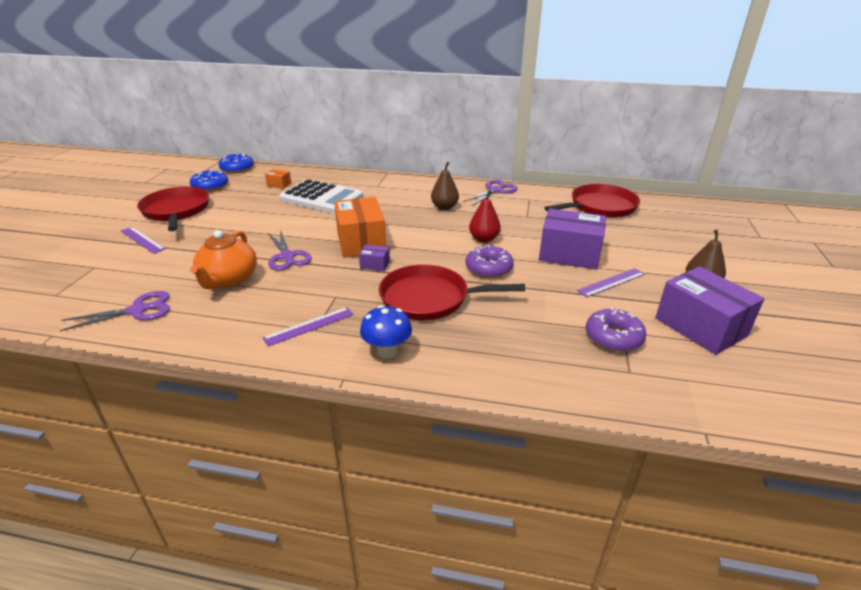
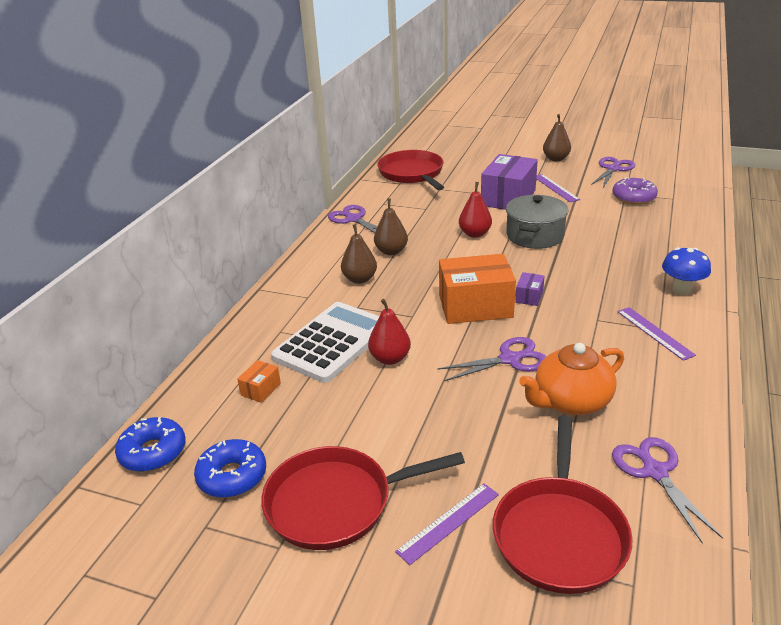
camera: 80 degrees left, 0 degrees up
orange teapot [190,230,257,289] -> orange teapot turned 135 degrees clockwise [519,343,624,415]
red pan [379,264,525,320] -> red pan moved to [493,416,633,594]
purple donut [466,245,514,278] -> grey pot [506,195,568,249]
purple box [655,266,764,355] -> purple scissors [591,157,636,188]
none -> brown pear [341,224,377,284]
none -> red pear [368,299,411,365]

